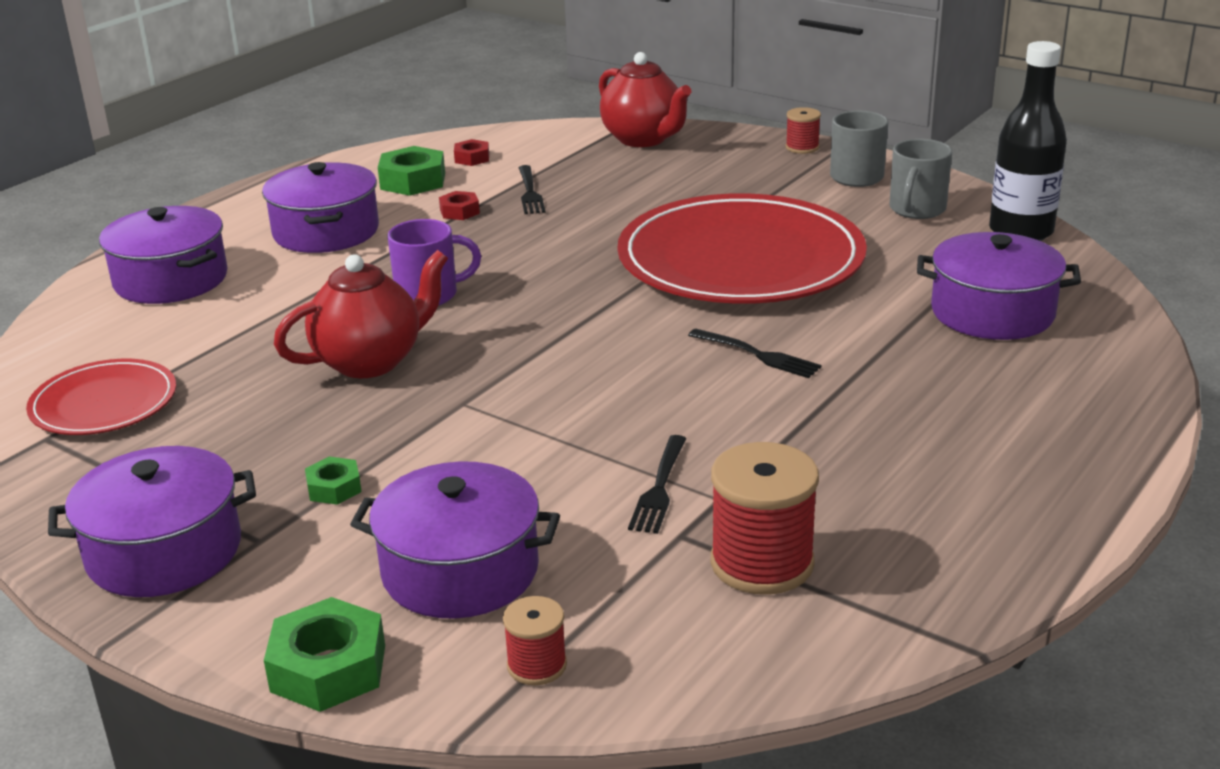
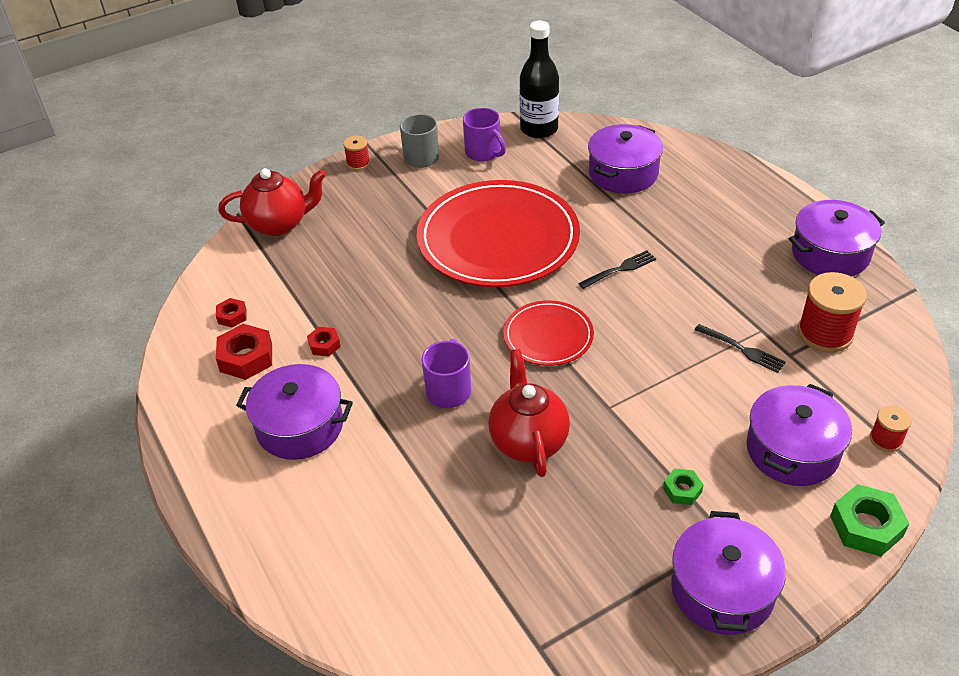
camera: 65 degrees left, 15 degrees up
red plate [26,359,176,435] -> red plate moved to [503,300,594,366]
purple pot [99,206,228,304] -> purple pot moved to [789,200,885,277]
green nut [378,146,445,196] -> red nut [216,324,272,380]
black fork [519,165,546,214] -> none
grey mug [889,139,952,219] -> purple mug [463,108,506,162]

